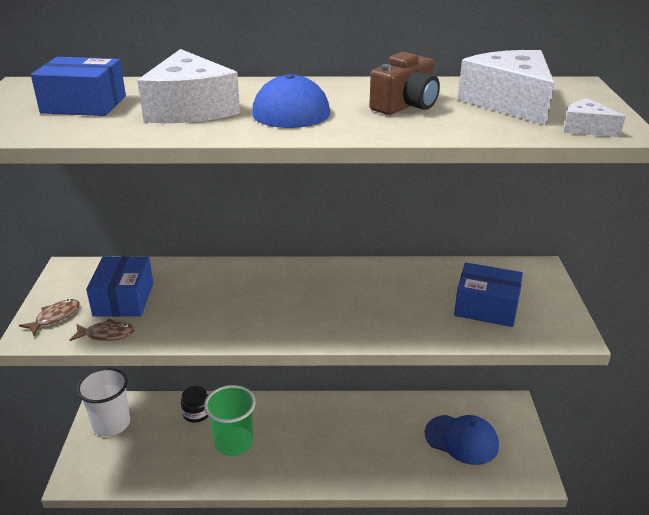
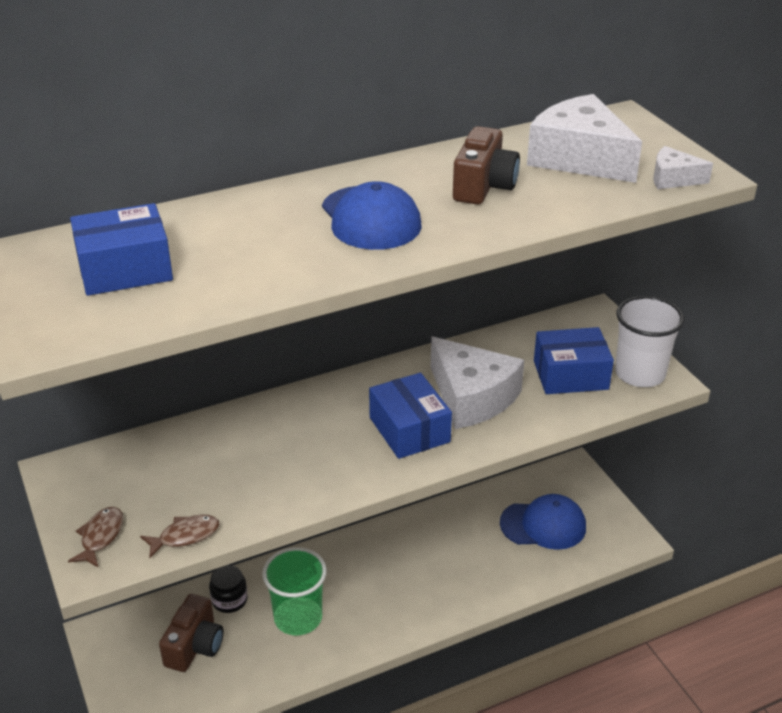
camera: 25 degrees left, 5 degrees up
white cup [76,368,130,437] -> white cup moved to [615,296,684,387]
blue box [86,256,153,317] -> blue box moved to [369,373,452,459]
white cheese [137,49,240,123] -> white cheese moved to [431,336,524,429]
none -> brown camera [159,594,224,672]

